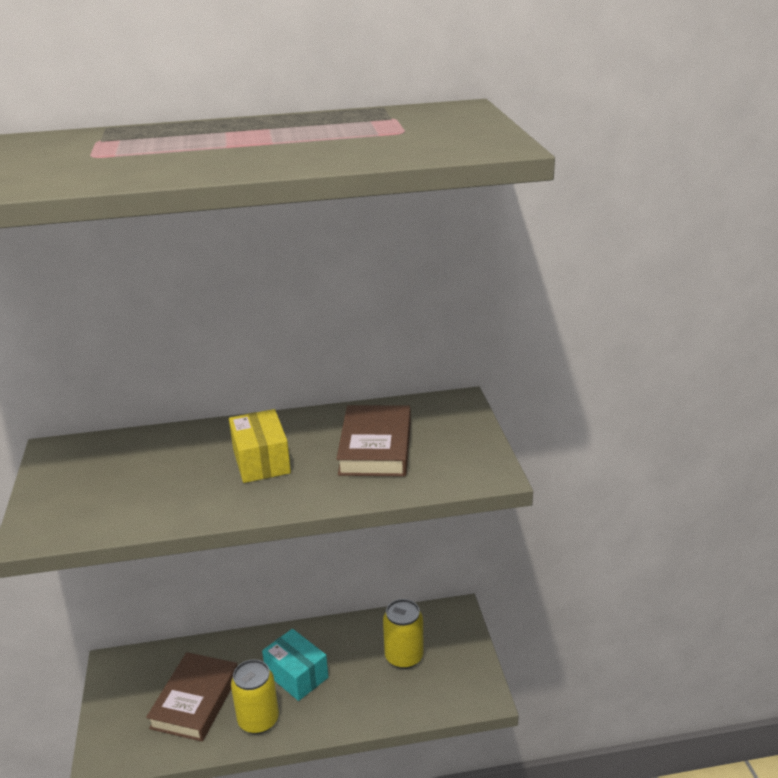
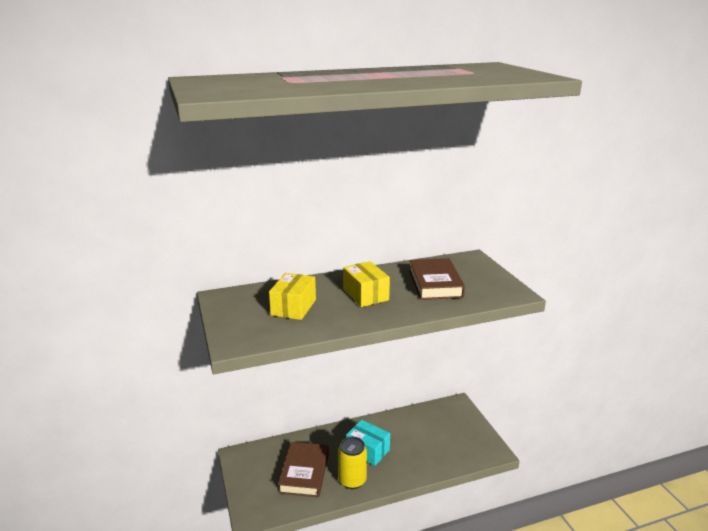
camera: 10 degrees left, 5 degrees down
yellow can [383,599,424,669] -> none
none -> yellow box [269,273,316,320]

